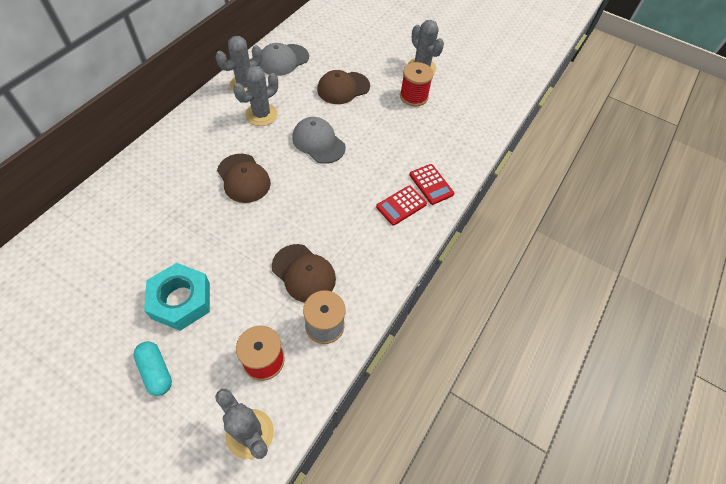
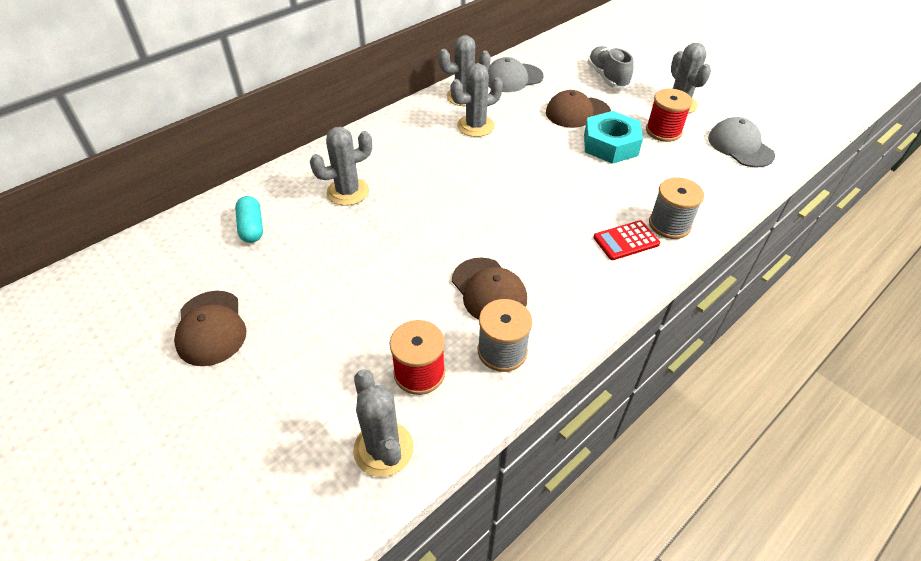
camera: 20 degrees right, 10 degrees down
turquoise capsule [133,341,172,396] -> turquoise capsule moved to [235,196,263,243]
turquoise nut [144,263,210,331] -> turquoise nut moved to [584,111,643,164]
brown cap [217,154,271,203] -> brown cap moved to [174,291,246,366]
grey cap [292,117,346,164] -> grey cap moved to [708,117,775,167]
red calculator [409,164,455,205] -> grey spool [649,177,704,239]
none -> grey cactus [310,127,372,206]
none -> grey shoe [587,46,634,89]

